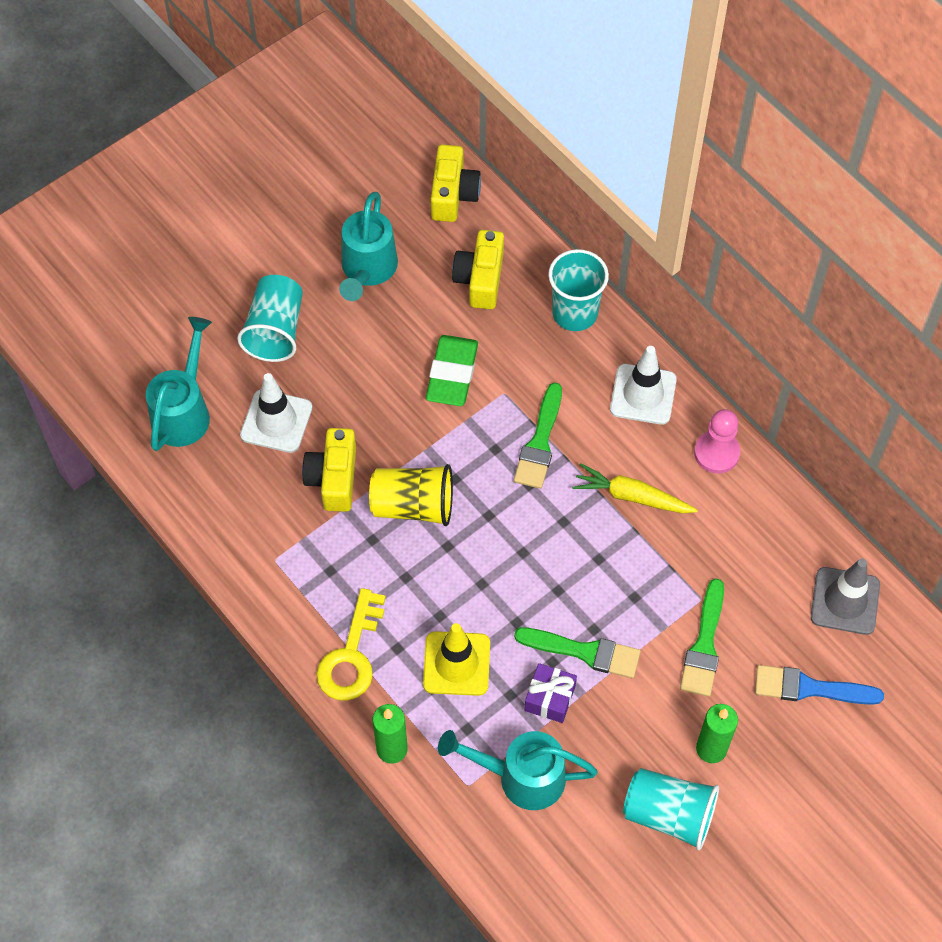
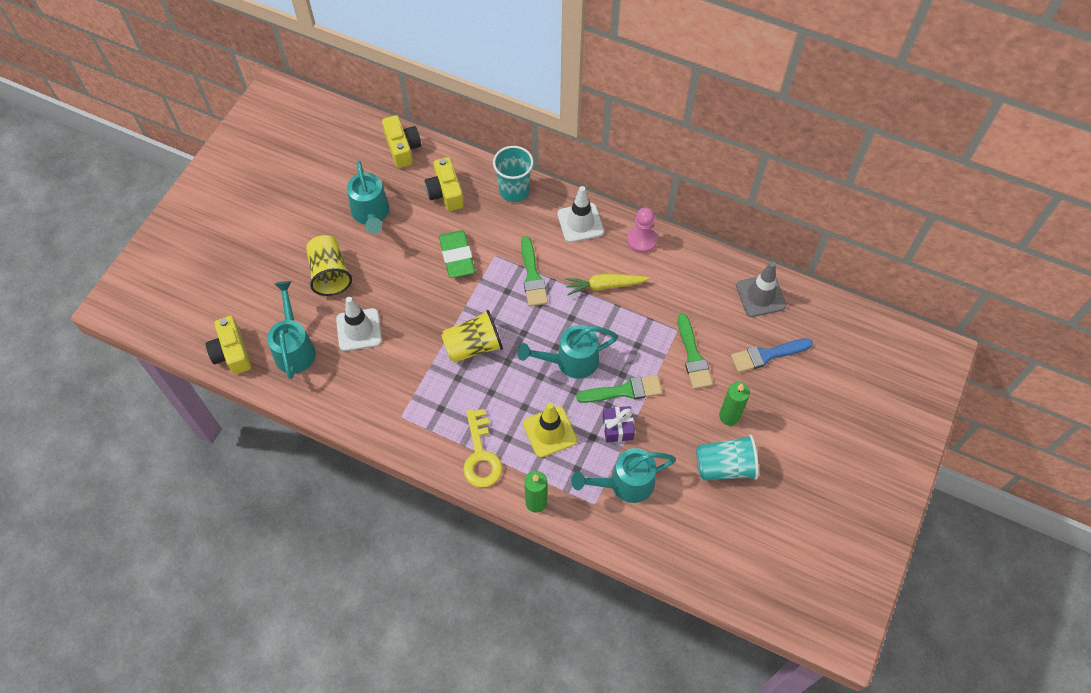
camera: 25 degrees left, 0 degrees up
turquoise cup [237,275,303,362] -> yellow cup [306,235,352,296]
yellow camera [302,428,356,512] -> yellow camera moved to [205,316,251,375]
none -> turquoise watering can [518,325,618,379]

